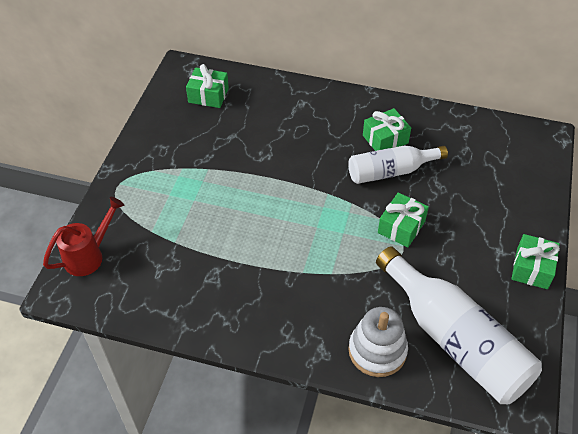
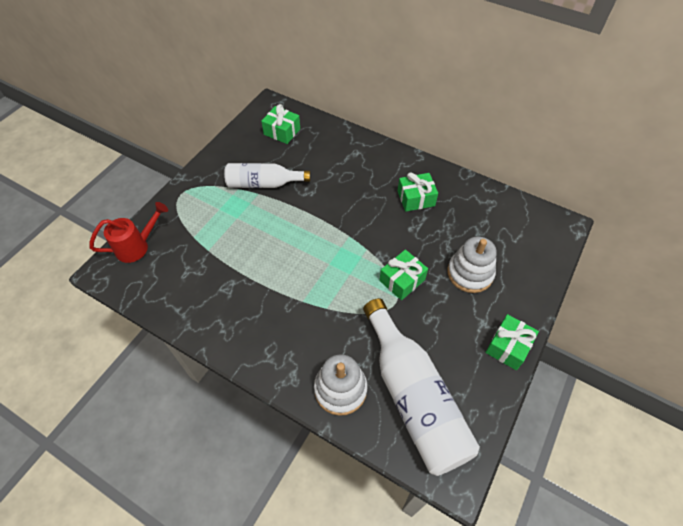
camera: 15 degrees right, 5 degrees up
white bottle [348,145,448,184] -> white bottle moved to [224,163,310,188]
none -> white stacking toy [447,237,497,293]

